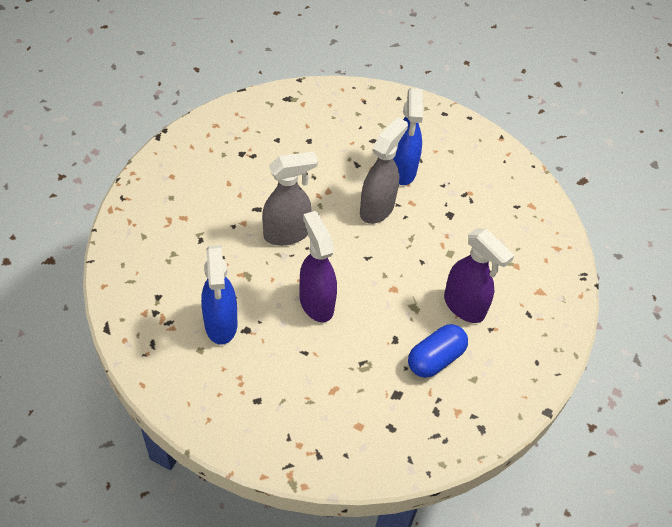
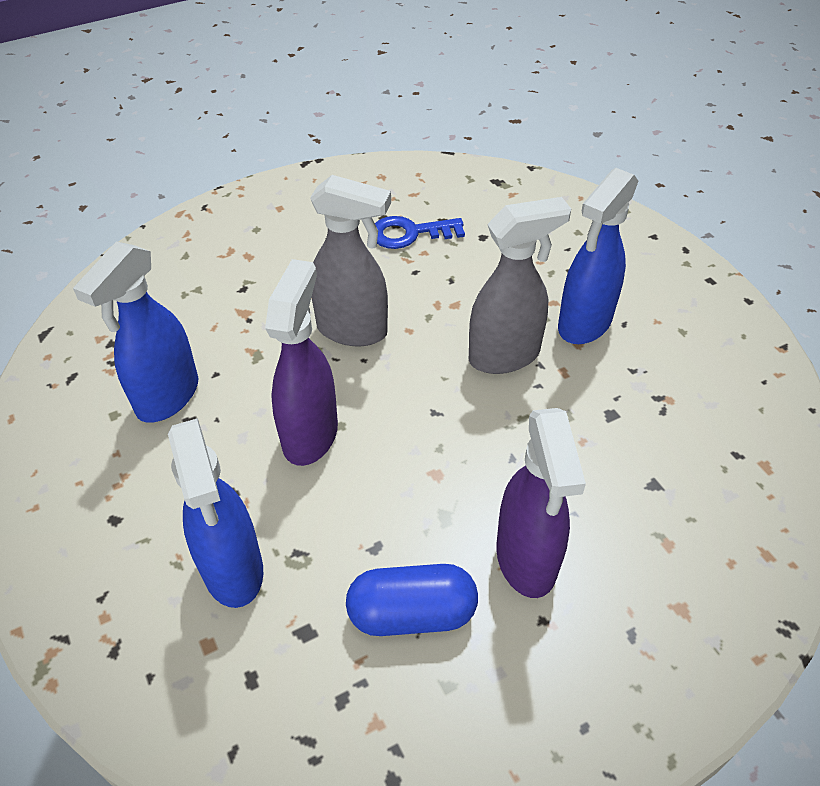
camera: 40 degrees right, 5 degrees down
none -> blue spray bottle [168,418,263,608]
none -> blue key [375,216,465,249]

